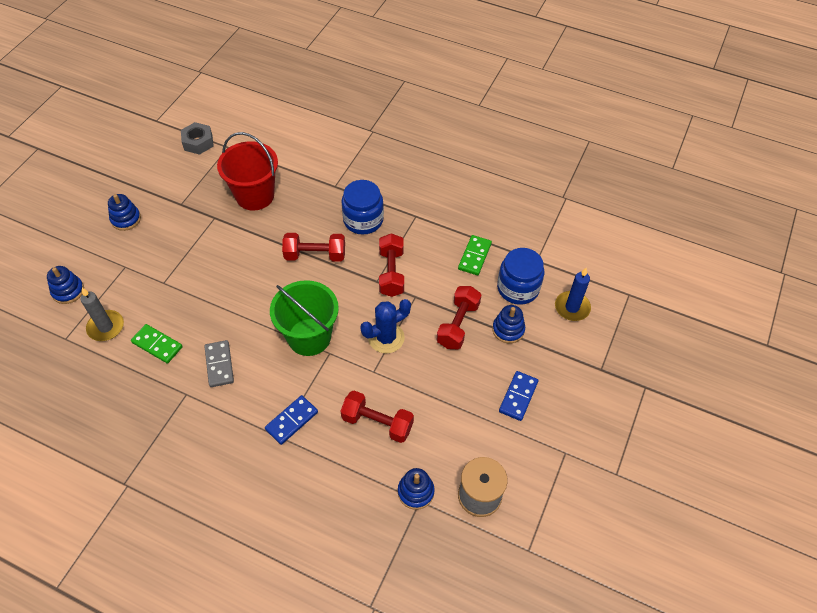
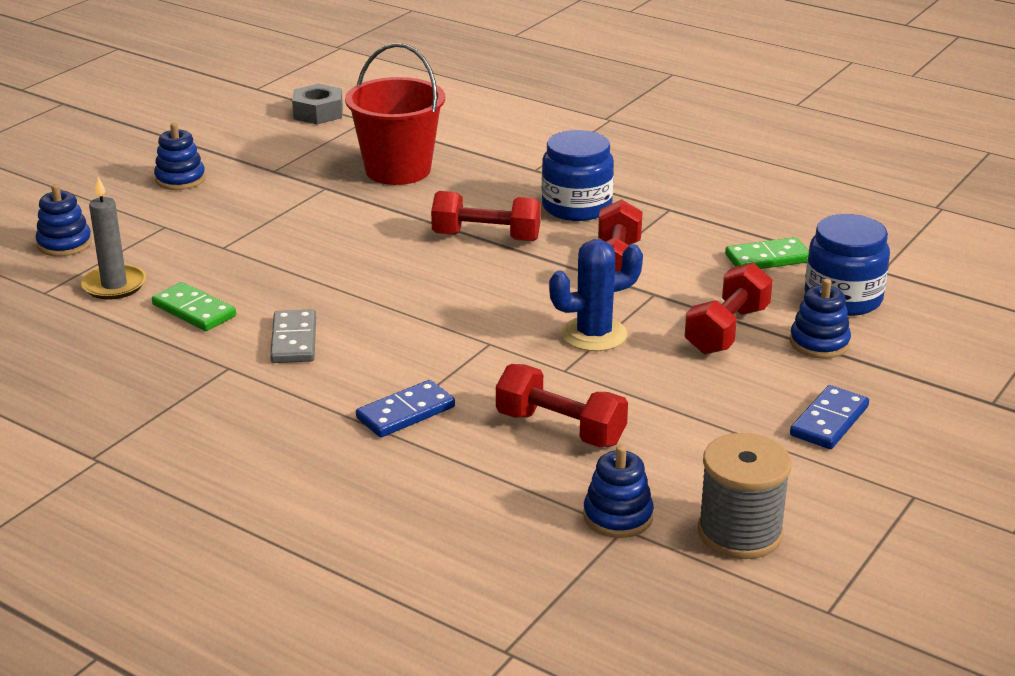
camera: 10 degrees right, 25 degrees down
green bucket [270,280,339,356] -> none
green domino [458,235,492,275] -> green domino turned 45 degrees clockwise [725,237,809,269]
blue candle [555,268,591,321] -> none

